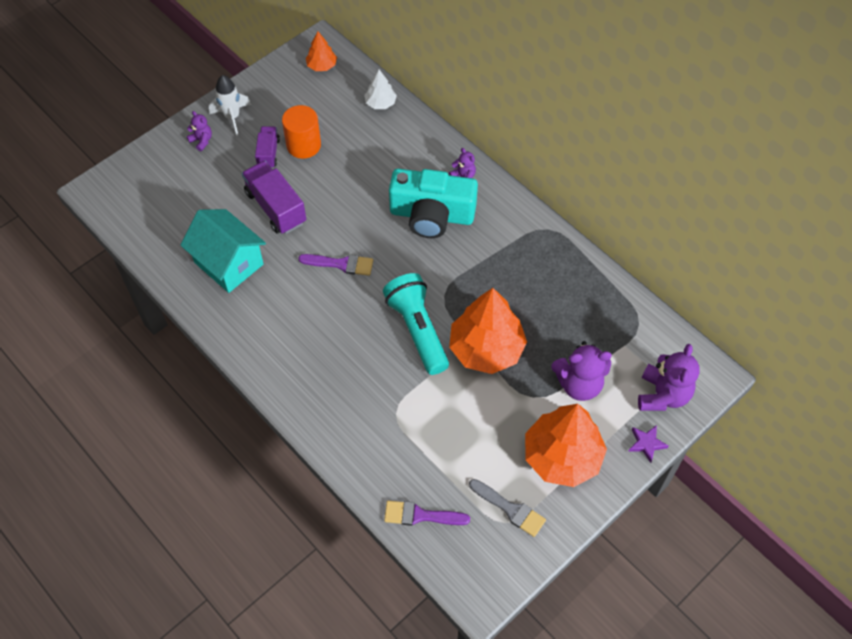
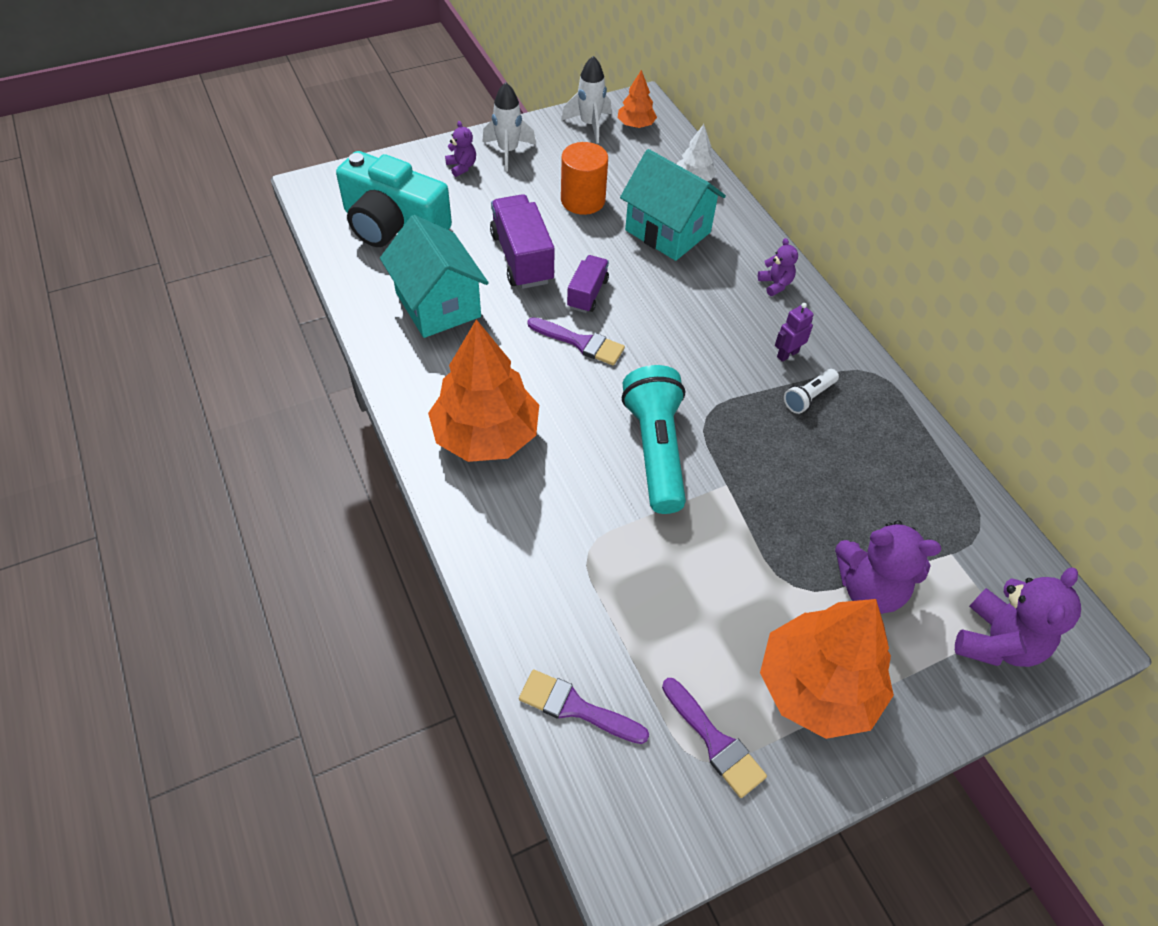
camera: 15 degrees right, 5 degrees down
purple truck [255,126,280,168] -> purple truck moved to [567,255,609,313]
turquoise camera [389,169,478,238] -> turquoise camera moved to [336,151,452,247]
orange tree [449,288,527,374] -> orange tree moved to [428,319,539,462]
grey brush [469,479,546,537] -> purple brush [662,678,767,798]
purple star [628,425,668,463] -> none
none -> white rocket [561,56,611,143]
none -> turquoise house [620,149,726,261]
none -> purple robot [775,303,814,362]
none -> white flashlight [784,369,839,414]

